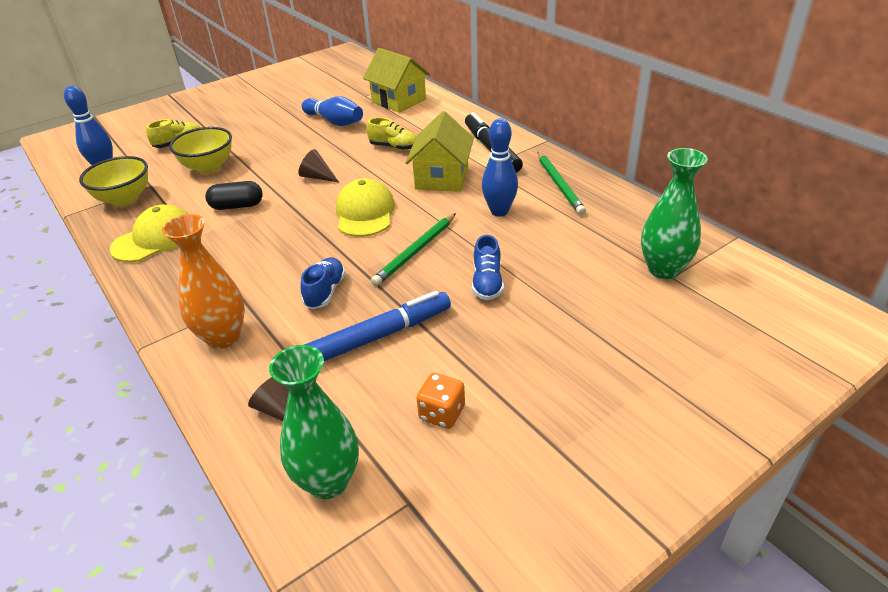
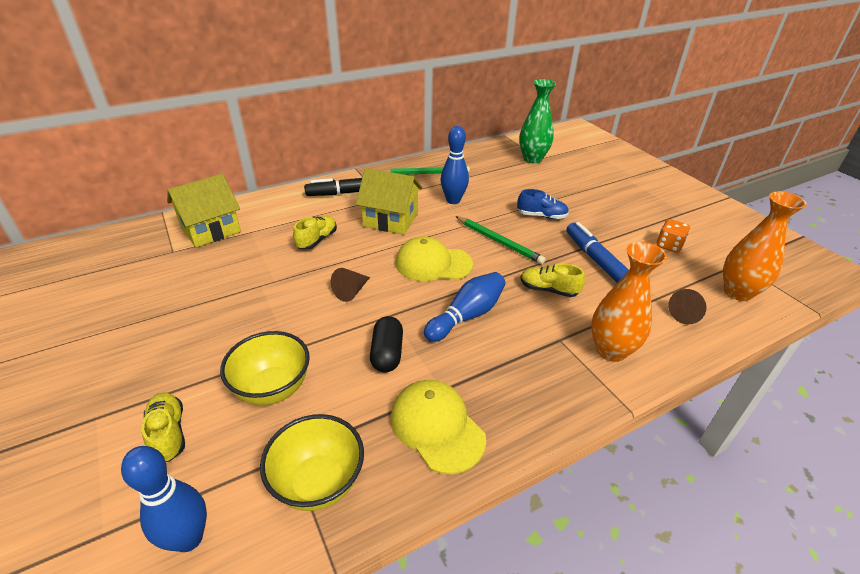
camera: 85 degrees left, 0 degrees up
green vase [269,345,359,499] -> orange vase [723,191,807,301]
blue shoe [301,257,346,309] -> yellow shoe [521,263,585,297]
blue bowling pin [302,96,363,126] -> blue bowling pin moved to [424,272,505,342]

